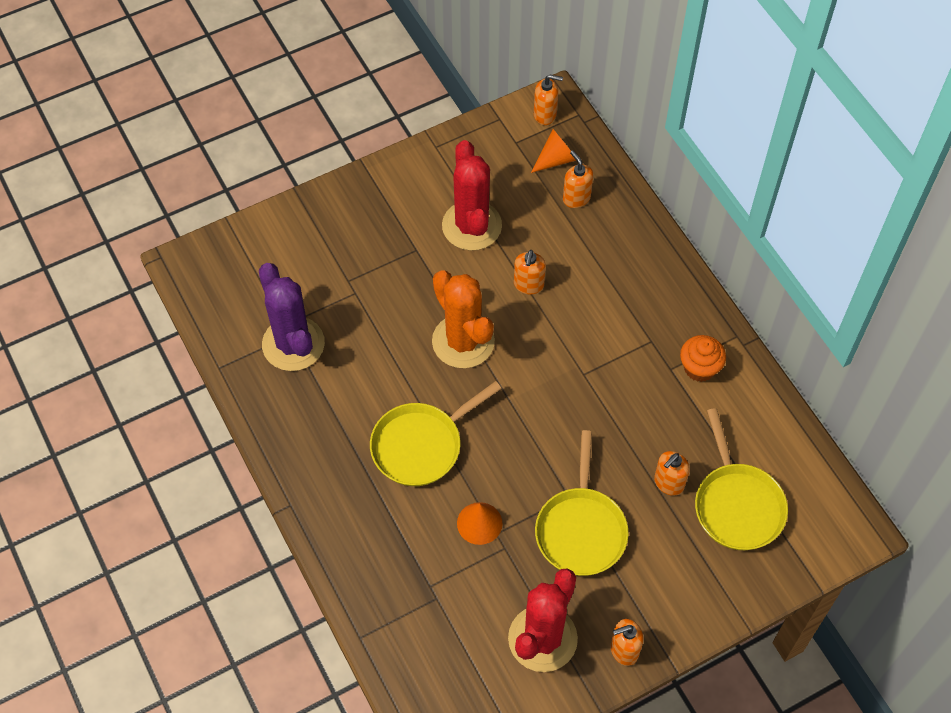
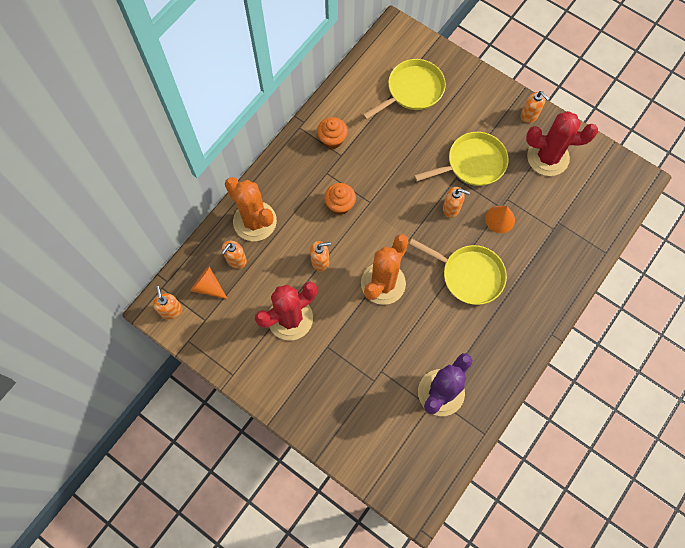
camera: 115 degrees left, 10 degrees up
orange soap dispenser [654,451,690,496] -> orange soap dispenser moved to [443,187,470,218]
none -> orange cactus [225,177,277,241]
none -> orange cupcake [324,183,356,215]

